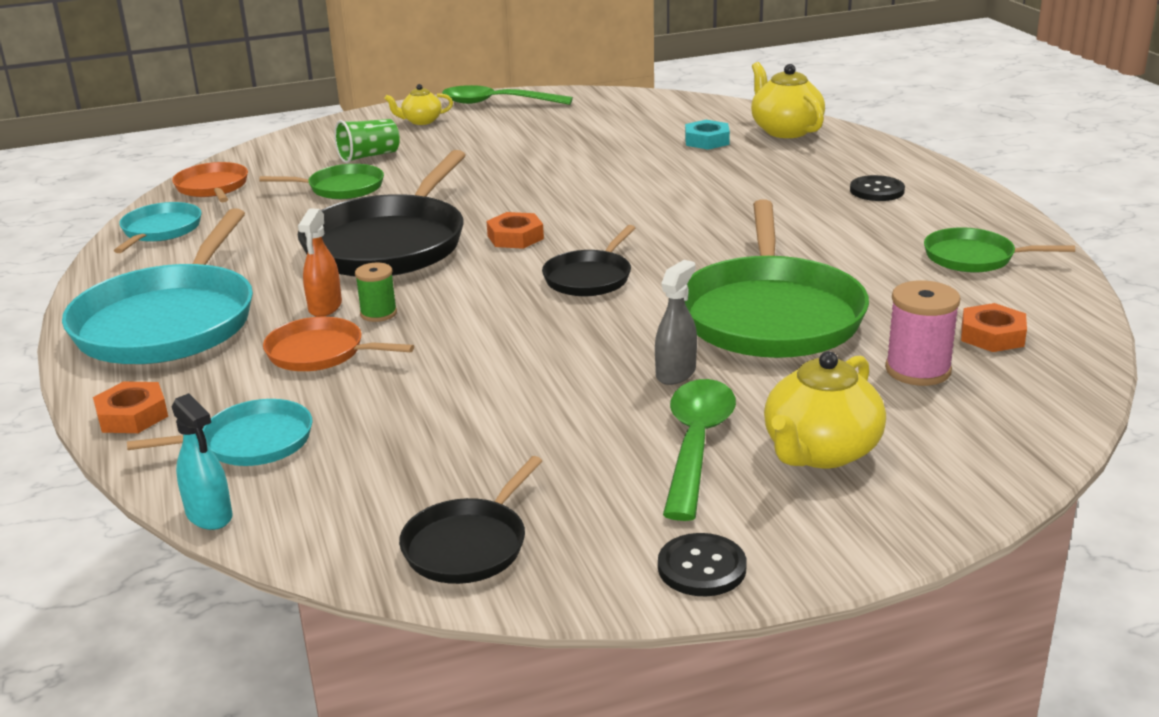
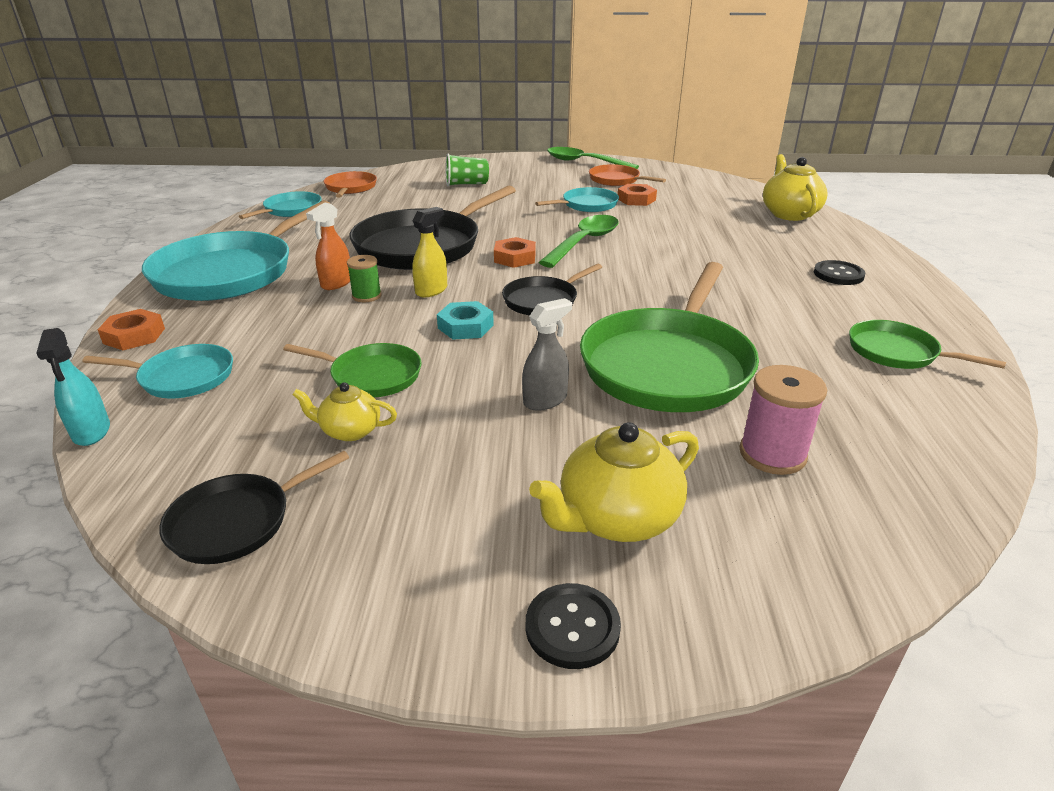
camera: 20 degrees right, 5 degrees up
green pan [259,164,384,199] -> green pan moved to [283,343,421,397]
orange pan [263,317,414,371] -> orange pan moved to [589,164,666,186]
yellow teapot [384,84,453,125] -> yellow teapot moved to [292,382,397,441]
black button [658,533,747,596] -> black button moved to [526,583,621,669]
green spoon [663,379,736,521] -> green spoon moved to [539,215,619,268]
turquoise nut [685,120,730,150] -> turquoise nut moved to [437,301,494,340]
orange nut [961,303,1027,352] -> orange nut moved to [618,184,657,206]
none -> yellow spray bottle [412,207,447,297]
none -> turquoise pan [535,187,619,212]

